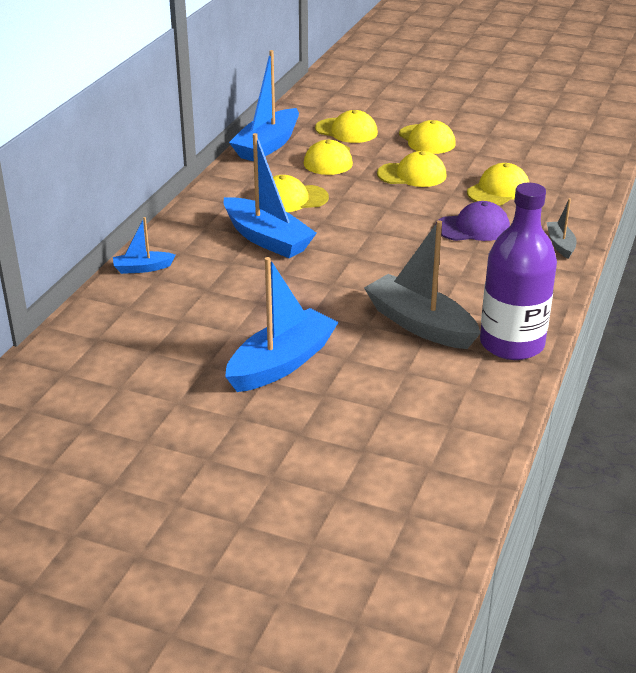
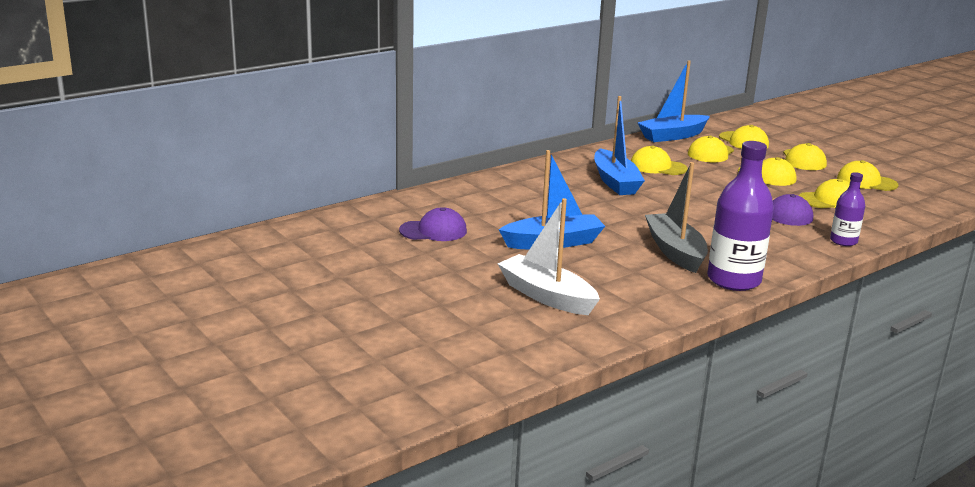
camera: 30 degrees right, 10 degrees down
blue boat [113,217,176,274] -> none
grey boat [546,198,577,259] -> purple bottle [830,172,865,246]
none -> purple cap [399,207,467,241]
none -> white boat [497,198,600,315]
none -> yellow cap [837,160,899,191]

